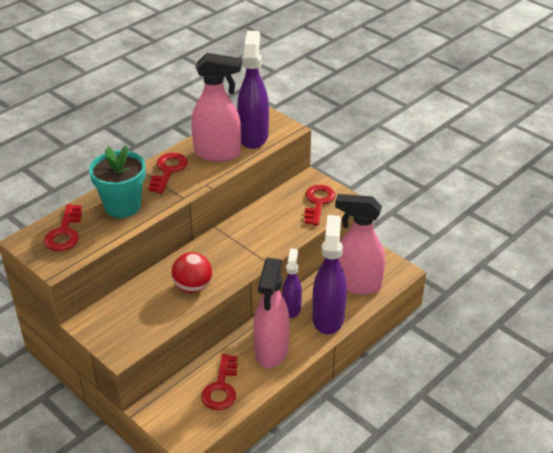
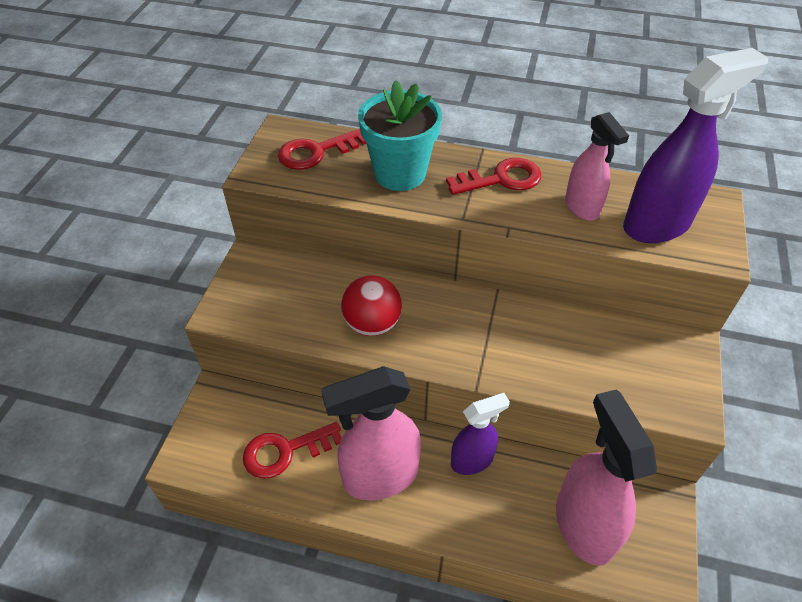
camera: 60 degrees right, 10 degrees up
pink spray bottle [191,53,242,162] -> pink spray bottle [565,112,629,221], size x0.60
red key [304,185,335,225] -> none
purple spray bottle [312,215,347,334] -> none

